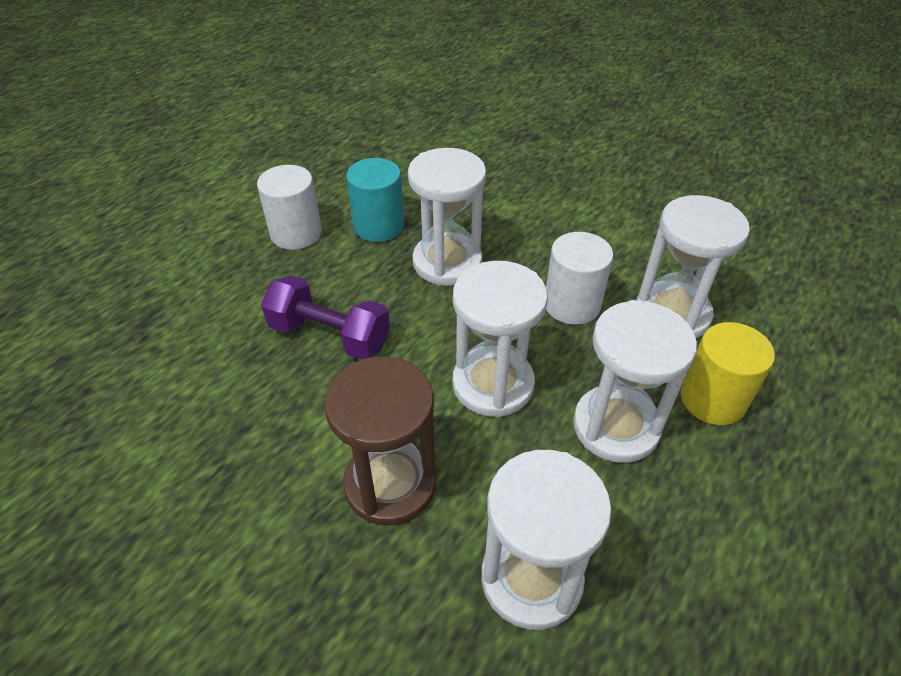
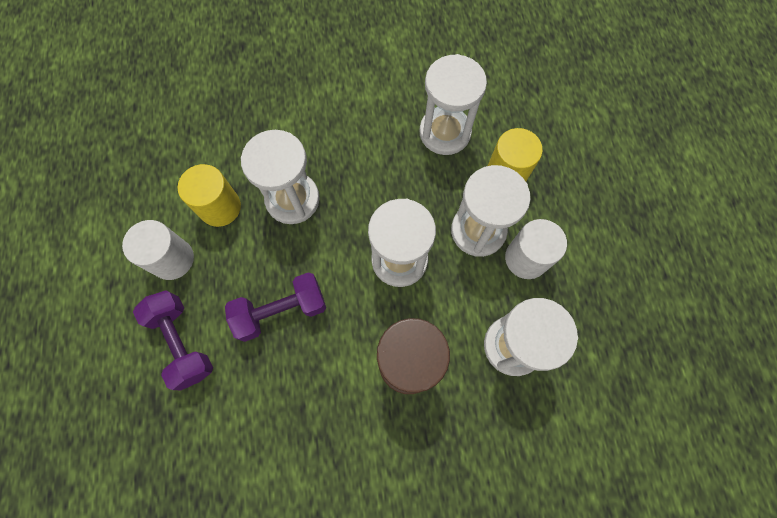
camera: 45 degrees left, 25 degrees up
turquoise cylinder [346,158,404,242] -> yellow cylinder [177,164,241,227]
white cylinder [546,232,613,325] -> white cylinder moved to [505,219,567,279]
none -> purple dumbbell [133,290,213,391]

